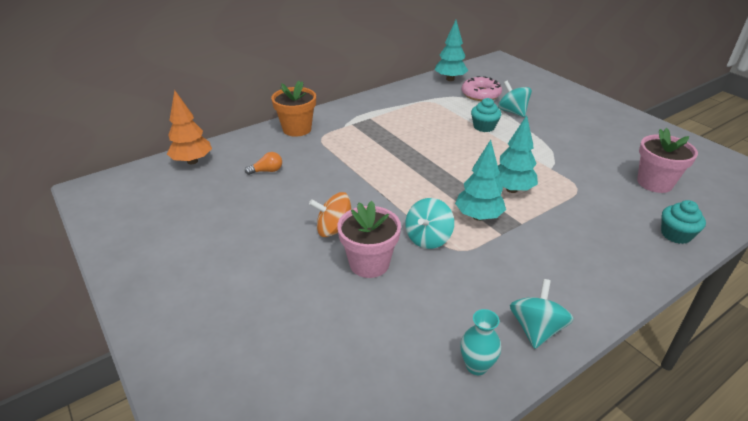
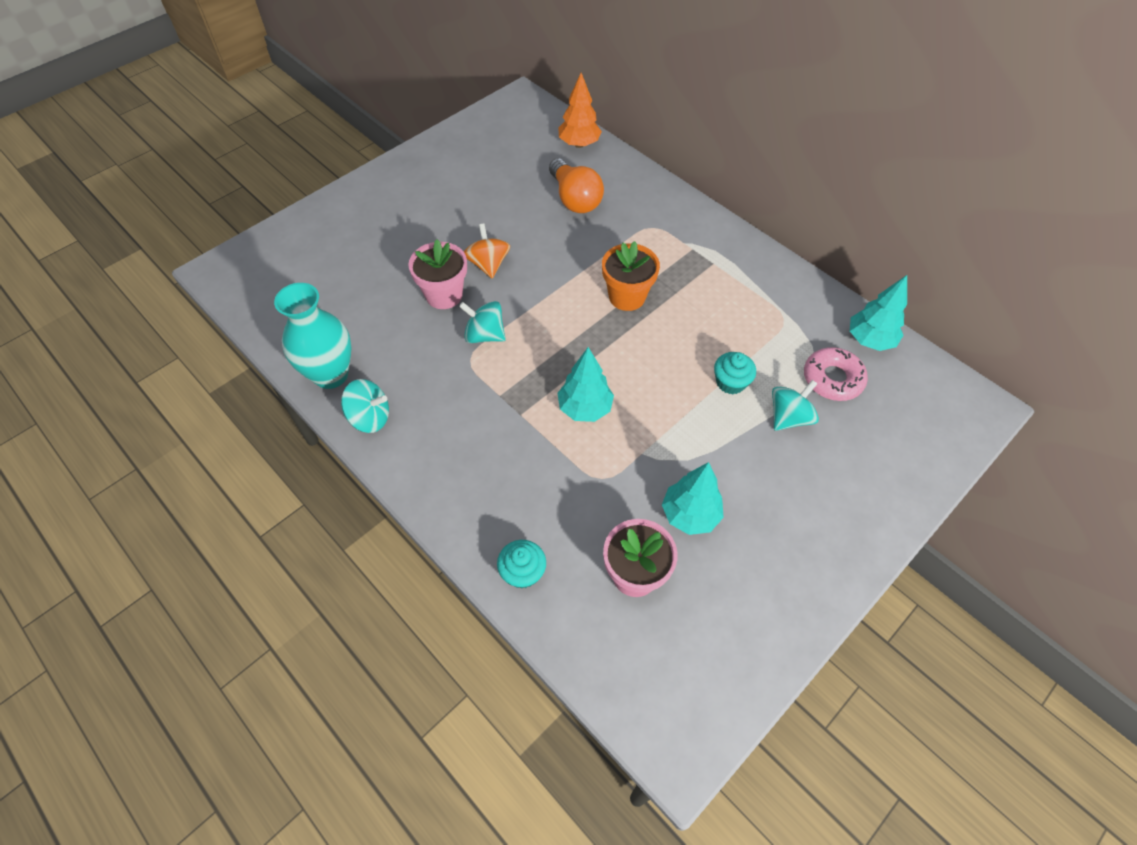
camera: 80 degrees right, 20 degrees up
orange light bulb [245,152,282,175] -> orange light bulb [549,158,604,213], size x2.10
orange flower pot [271,81,316,137] -> orange flower pot moved to [602,241,660,311]
turquoise tree [455,140,506,221] -> turquoise tree moved to [662,462,724,535]
turquoise vase [460,309,501,375] -> turquoise vase [274,283,351,389], size x1.96

